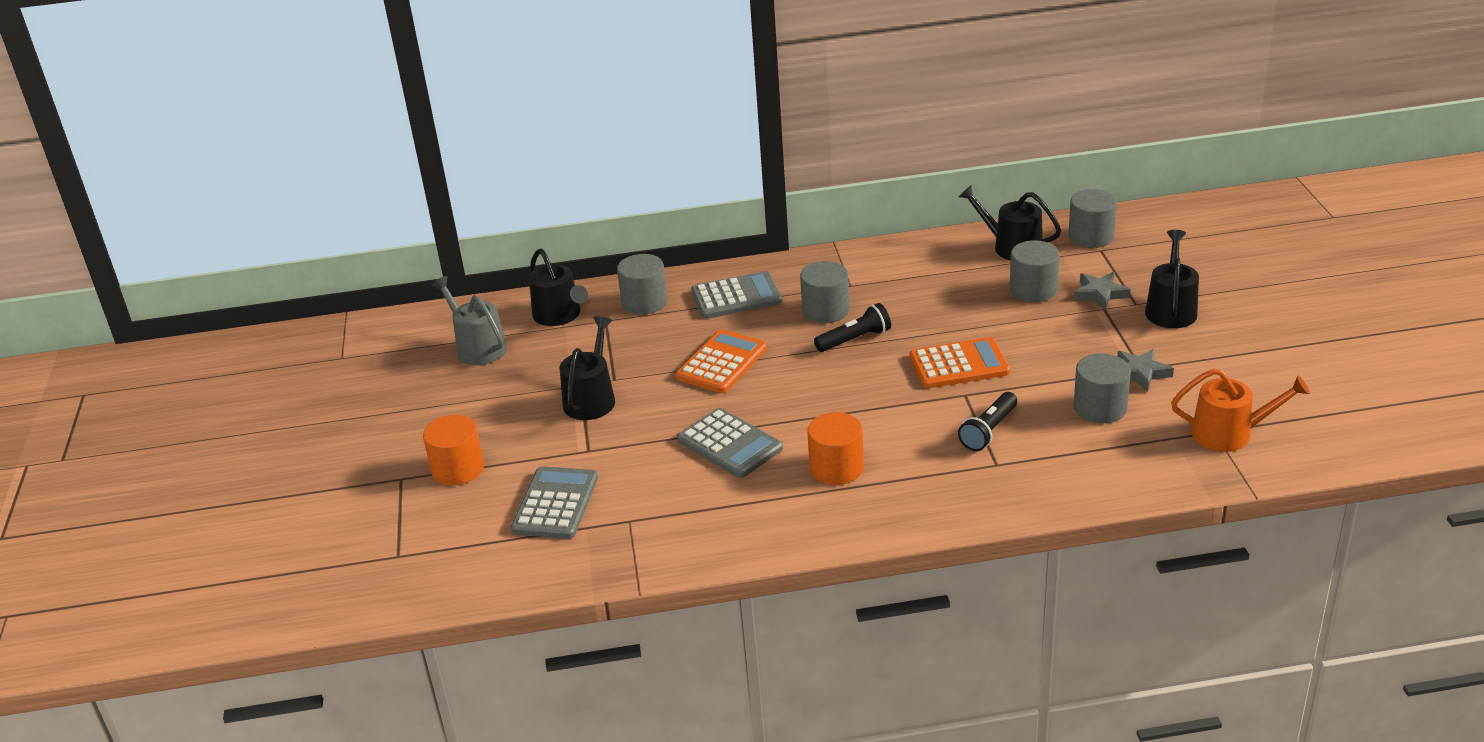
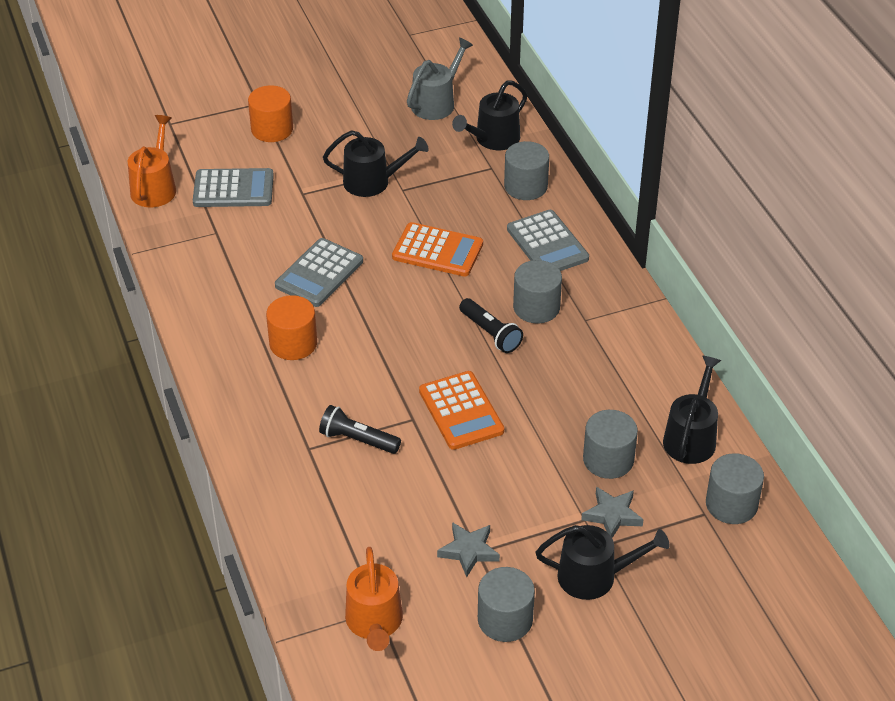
camera: 75 degrees right, 10 degrees up
grey cylinder [1074,353,1131,423] -> grey cylinder moved to [478,567,535,642]
none -> orange watering can [128,115,176,207]

